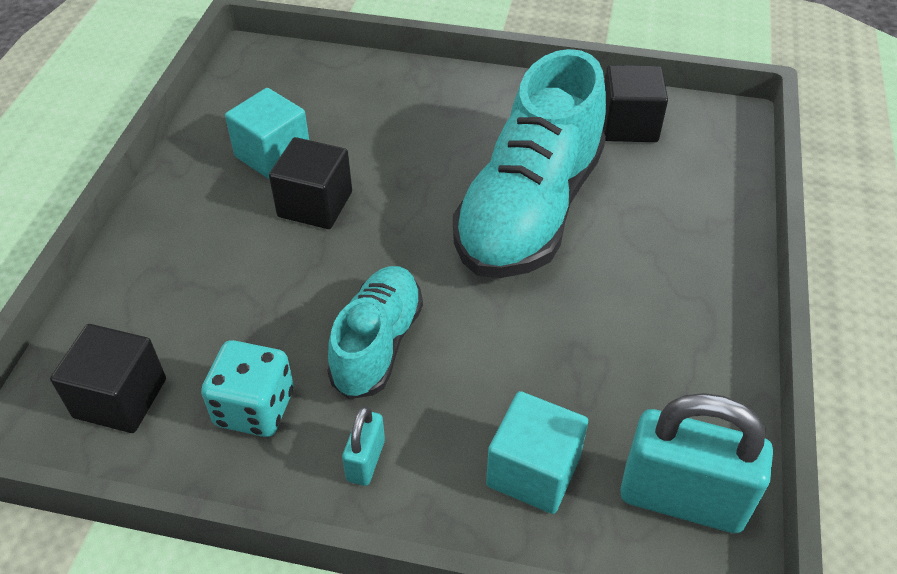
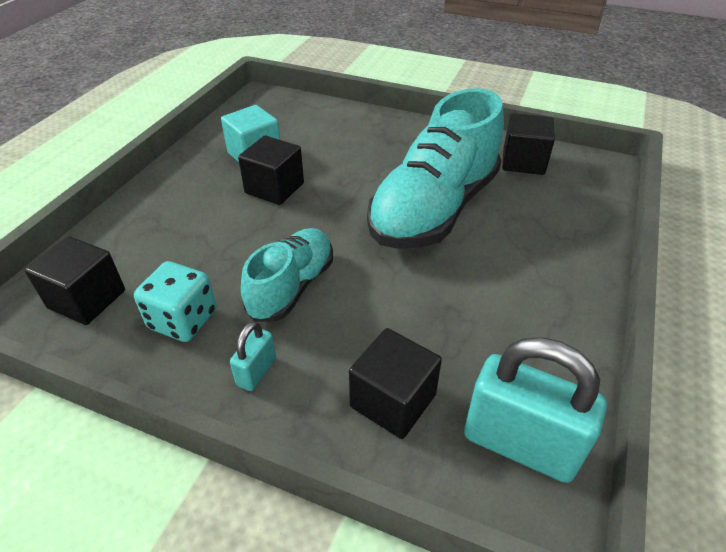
camera: 10 degrees right, 5 degrees down
turquoise cube [486,391,588,514] -> black cube [349,328,442,439]

